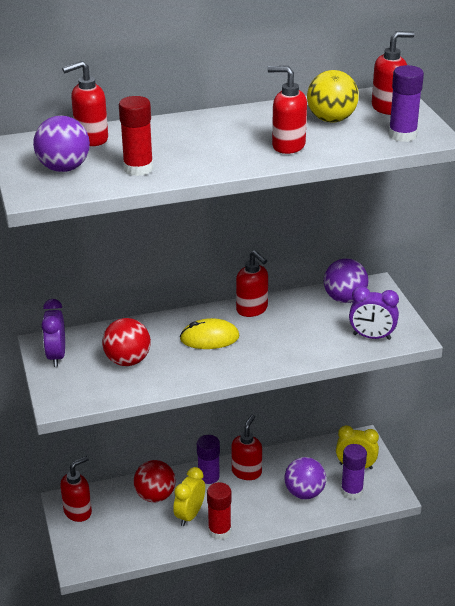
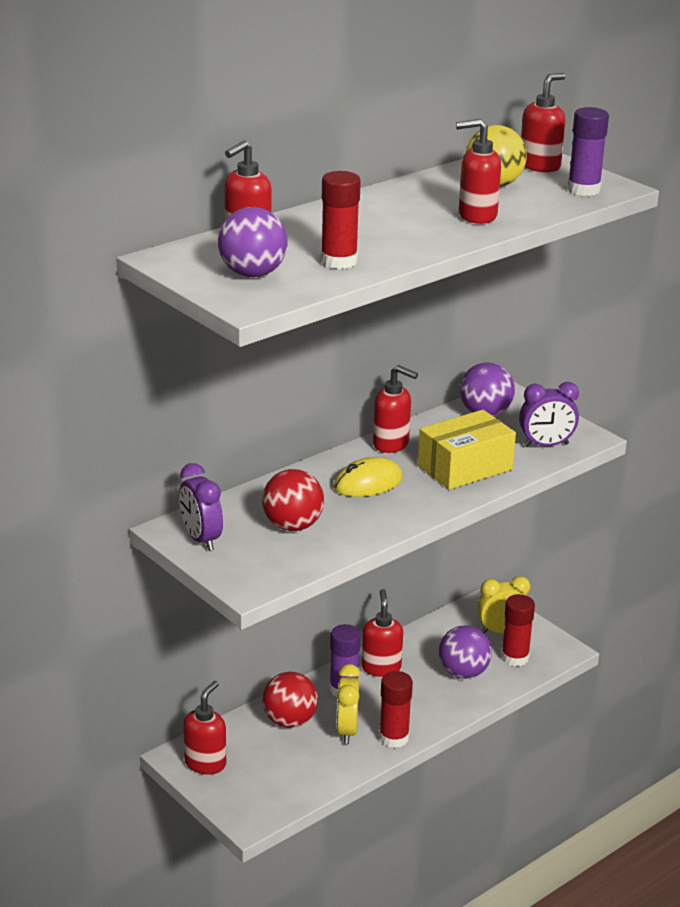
camera: 25 degrees left, 5 degrees down
purple glue stick [341,444,367,499] -> red glue stick [501,594,535,666]
none -> yellow box [418,410,516,490]

